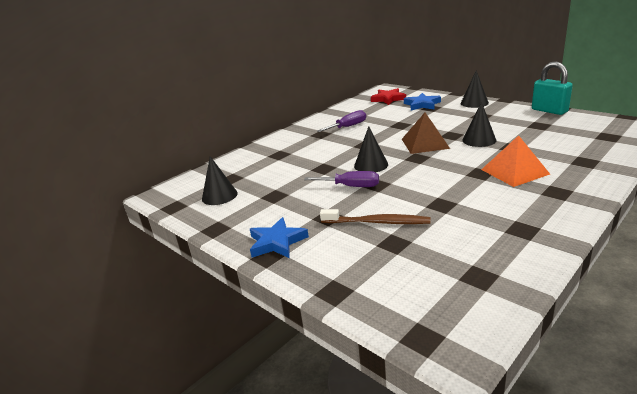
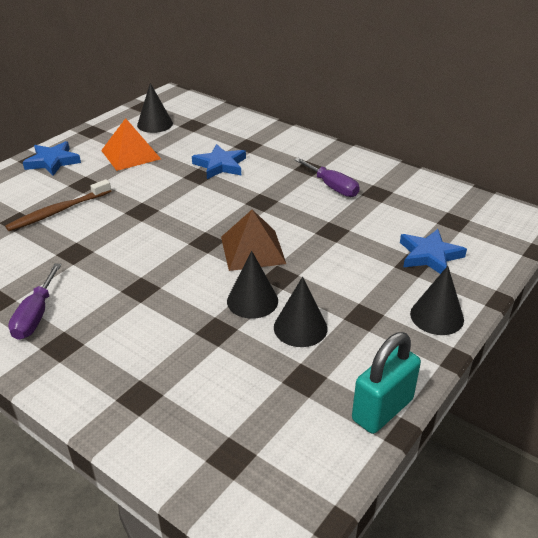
camera: 80 degrees right, 10 degrees up
purple screwdriver [304,171,379,187] -> purple screwdriver moved to [8,263,61,340]
brown toothbrush [320,209,431,224] -> brown toothbrush turned 45 degrees clockwise [5,179,111,231]
black cone [354,126,388,172] -> black cone moved to [274,277,327,347]
red star [371,88,406,105] -> none
orange pyramid [481,135,550,187] -> orange pyramid moved to [101,118,161,171]
none -> blue star [192,144,246,179]

